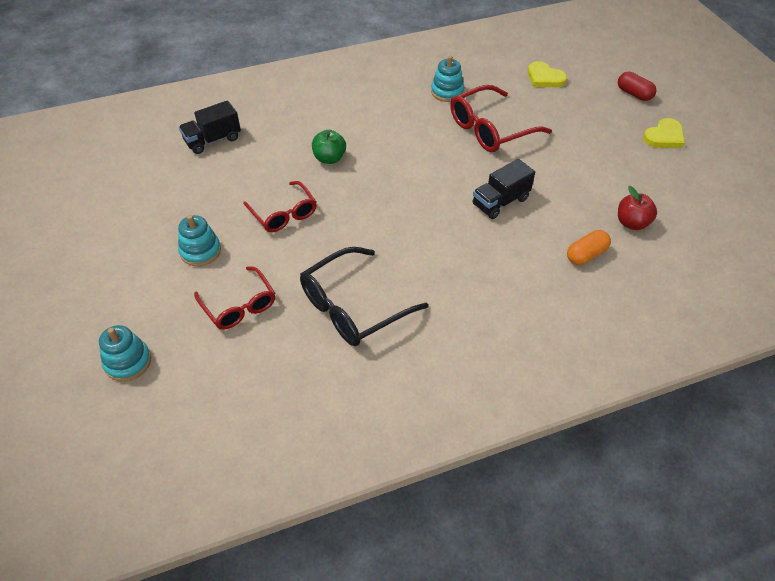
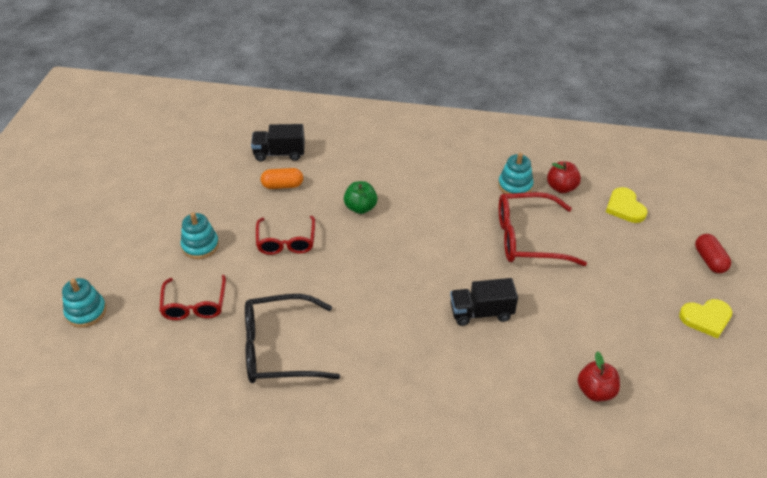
camera: 30 degrees right, 5 degrees down
orange capsule [567,230,611,265] -> orange capsule moved to [261,168,303,189]
none -> red apple [547,161,581,193]

